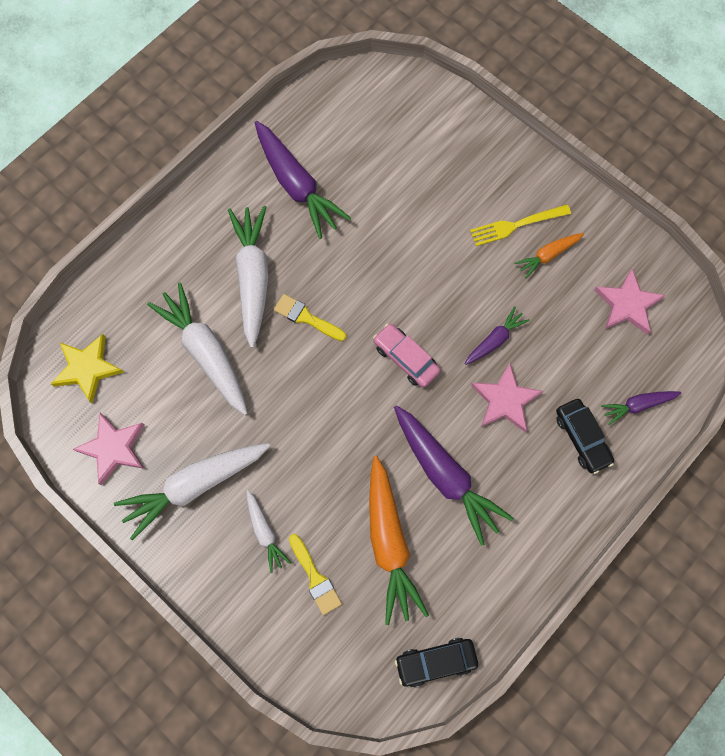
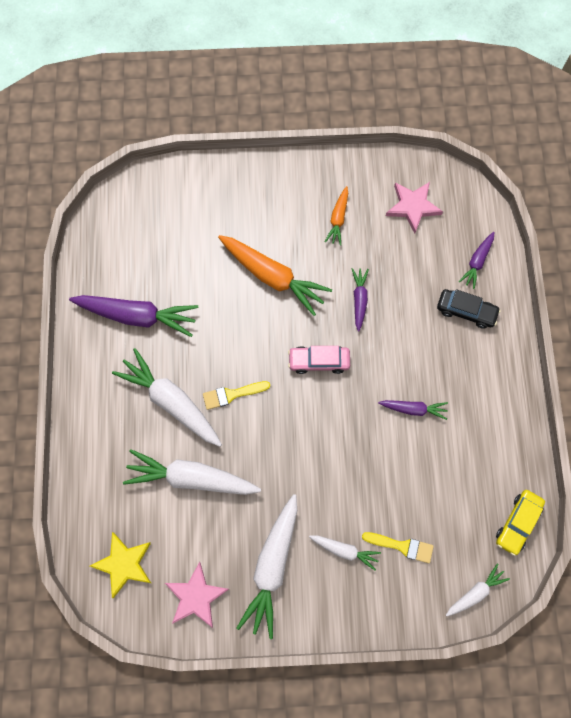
camera: 45 degrees left, 0 degrees up
orange carrot [369,456,429,625] -> orange carrot moved to [218,235,332,316]
purple carrot [394,405,514,546] -> purple carrot [378,400,448,420], size x0.52
black car [395,638,478,687] -> yellow car [496,490,545,556]
yellow fork [470,204,571,246] -> none
pink star [471,363,543,432] -> none
none -> white carrot [446,564,510,616]

